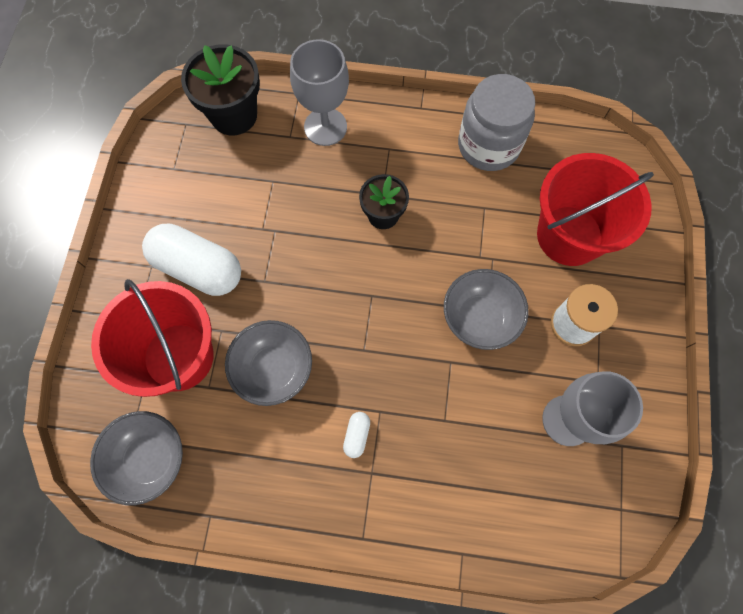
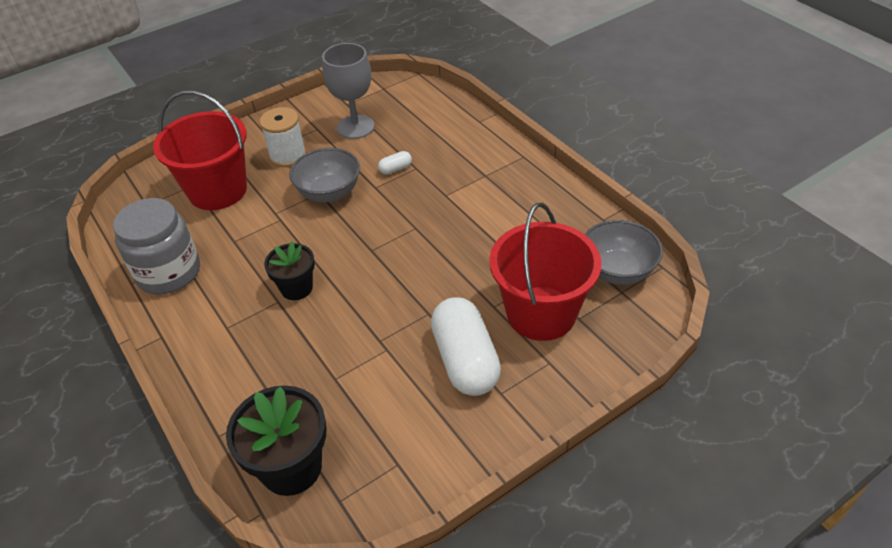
camera: 130 degrees left, 25 degrees down
grey bowl [225,320,312,406] -> none
grey goblet [290,39,349,146] -> none
white capsule [343,412,370,458] -> white capsule moved to [378,151,412,175]

